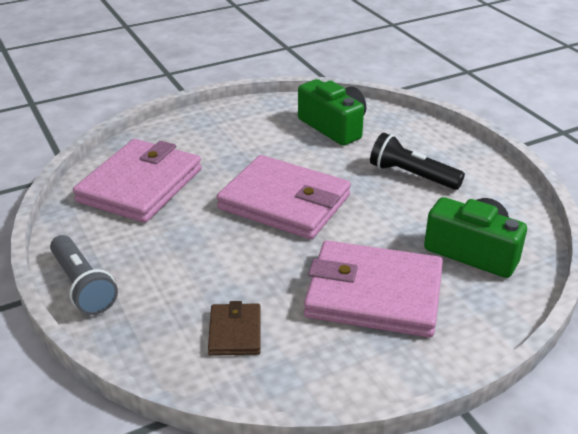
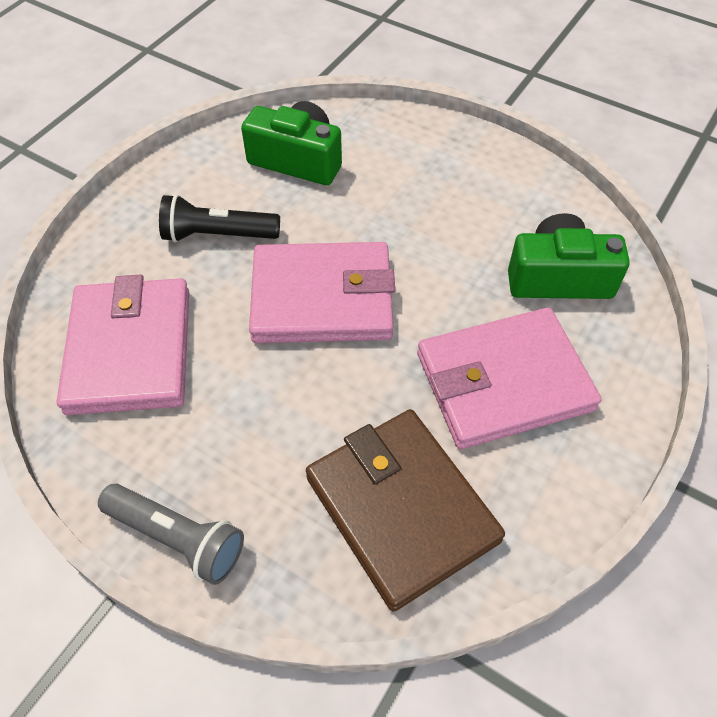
camera: 30 degrees left, 20 degrees up
brown wallet [208,301,261,356] -> brown wallet [306,409,505,611], size x2.11
black flashlight [370,133,465,190] -> black flashlight moved to [159,194,280,242]

